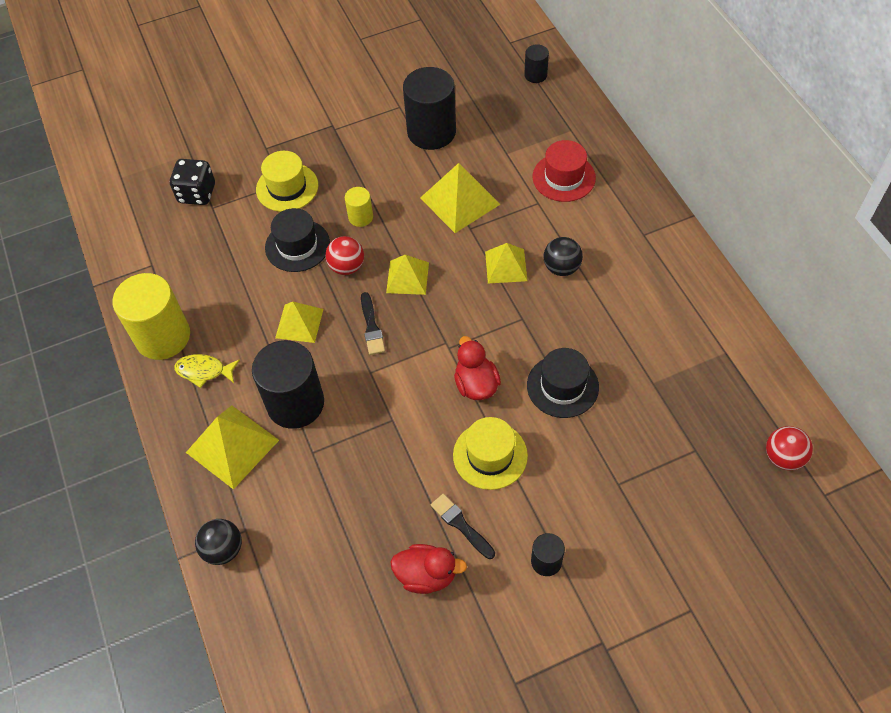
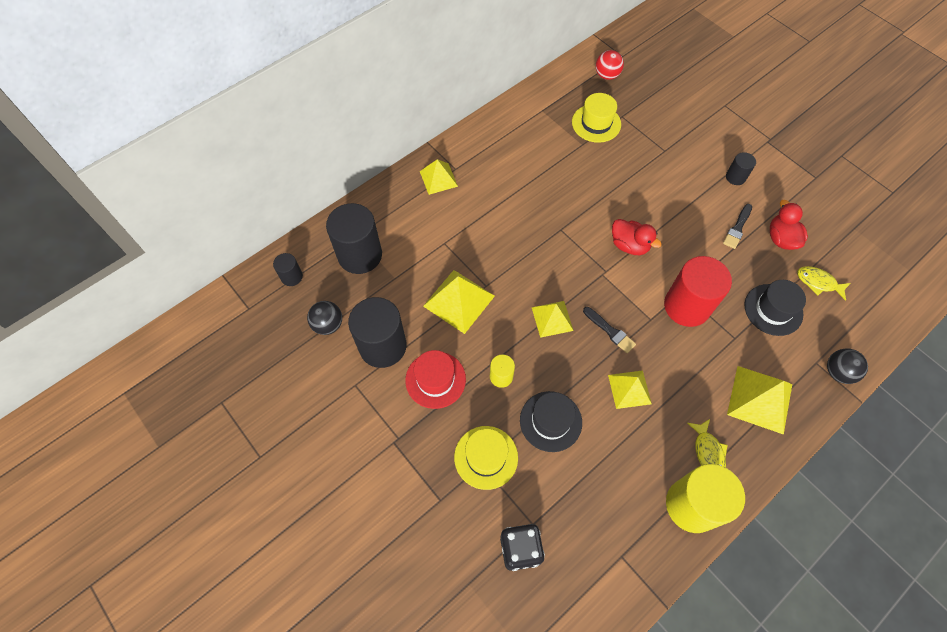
camera: 110 degrees left, 5 degrees up
black cylinder [252,340,324,429] -> black cylinder moved to [326,203,382,274]
red ball [325,236,364,275] -> none
black brush [361,292,385,355] -> black brush turned 75 degrees clockwise [583,307,636,353]
yellow hat [453,417,528,490] -> yellow hat moved to [572,93,621,143]
red duck [454,336,501,400] -> red duck turned 105 degrees counterclockwise [612,219,662,255]
yellow pyramid [485,243,527,284] -> yellow pyramid moved to [420,159,458,195]
black hat [527,348,599,418] -> black hat moved to [744,280,806,336]
red hat [533,140,596,202] -> red hat moved to [405,350,466,409]
black ball [543,237,583,276] -> black ball moved to [307,301,342,335]
none -> red cylinder [664,256,732,327]
none -> yellow fish [797,266,851,301]

